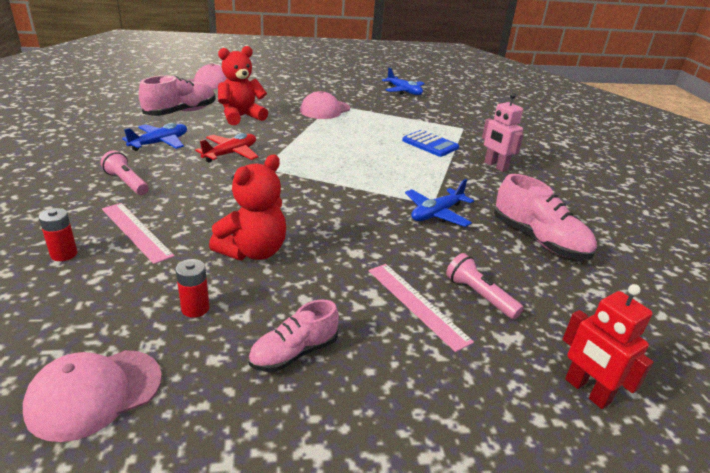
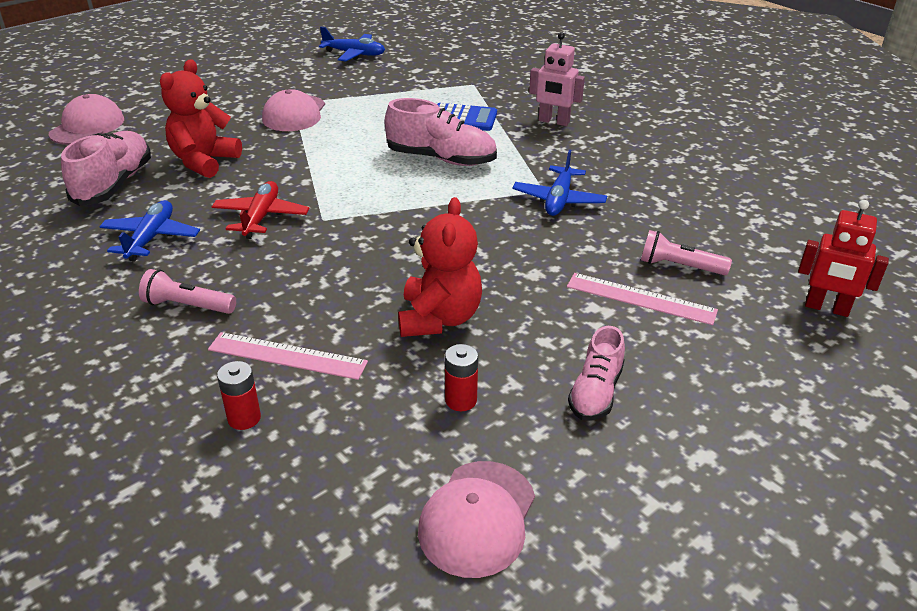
camera: 30 degrees left, 5 degrees up
pink shoe [494,174,597,260] -> pink shoe moved to [385,98,497,166]

